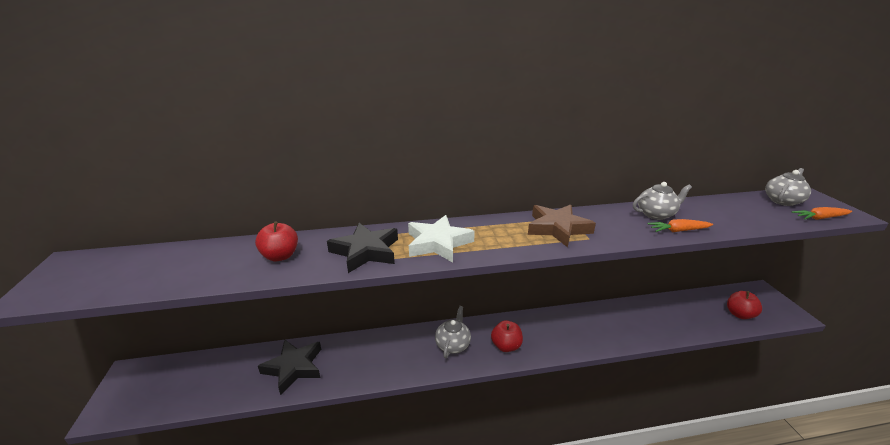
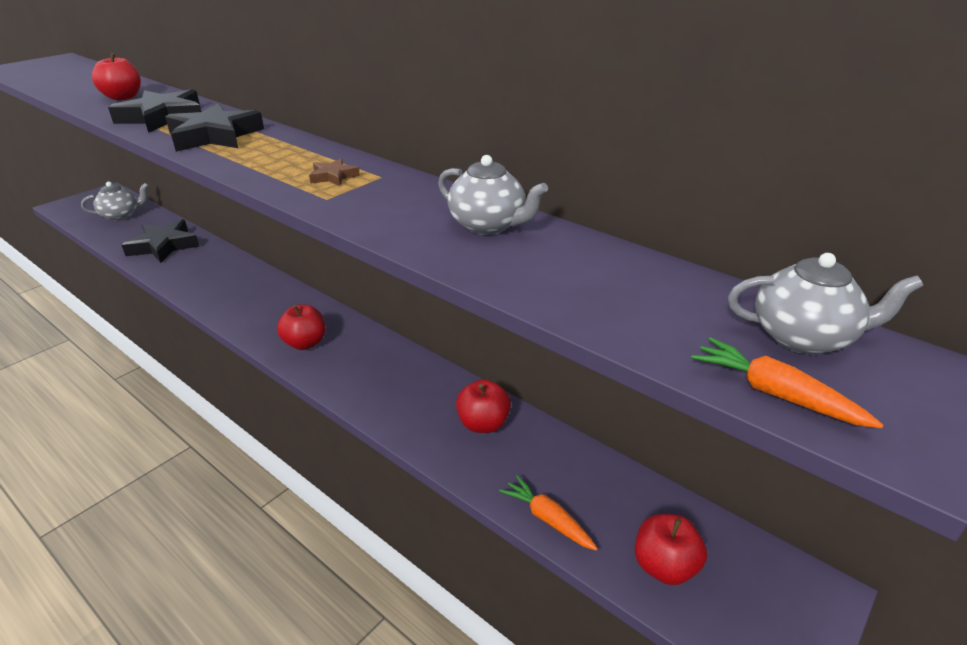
camera: 50 degrees right, 5 degrees up
white star [408,215,475,263] -> black star [165,103,264,152]
grey teapot [435,306,471,358] -> grey teapot moved to [81,181,149,221]
brown star [528,204,596,247] -> brown star [309,158,360,186], size x0.46
orange carrot [648,219,713,232] -> orange carrot moved to [499,475,598,551]
none -> red apple [456,379,511,433]

